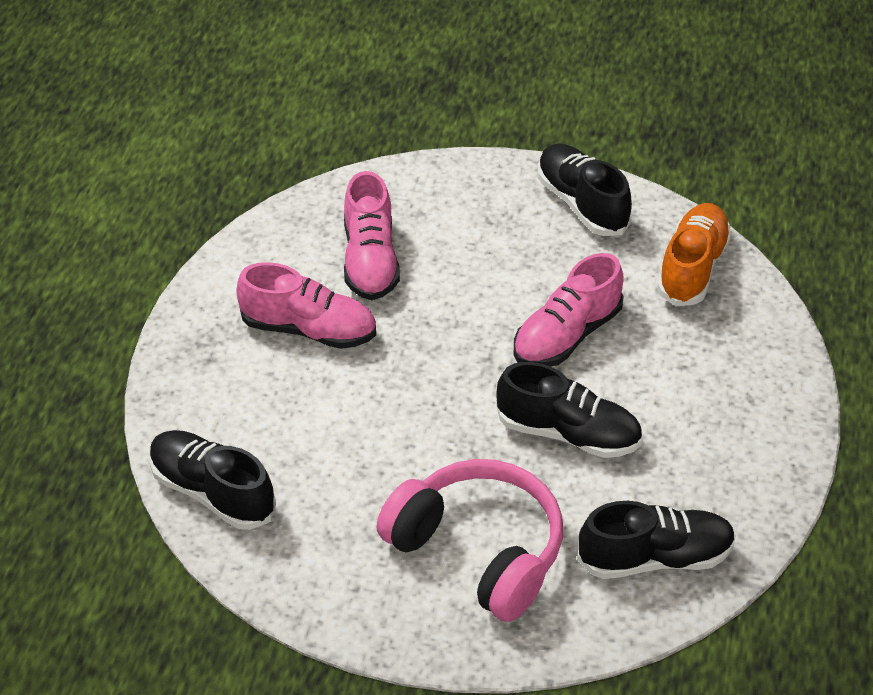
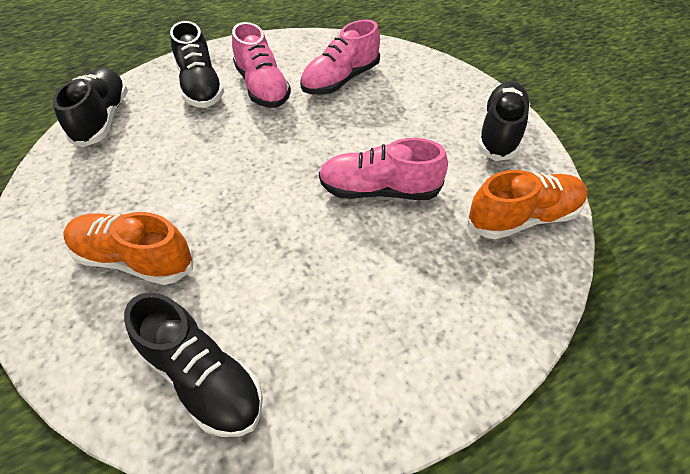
camera: 50 degrees right, 5 degrees up
pink headphones [376,459,563,622] -> orange shoe [63,212,193,285]
black shoe [496,362,642,458] -> black shoe moved to [170,21,224,108]

